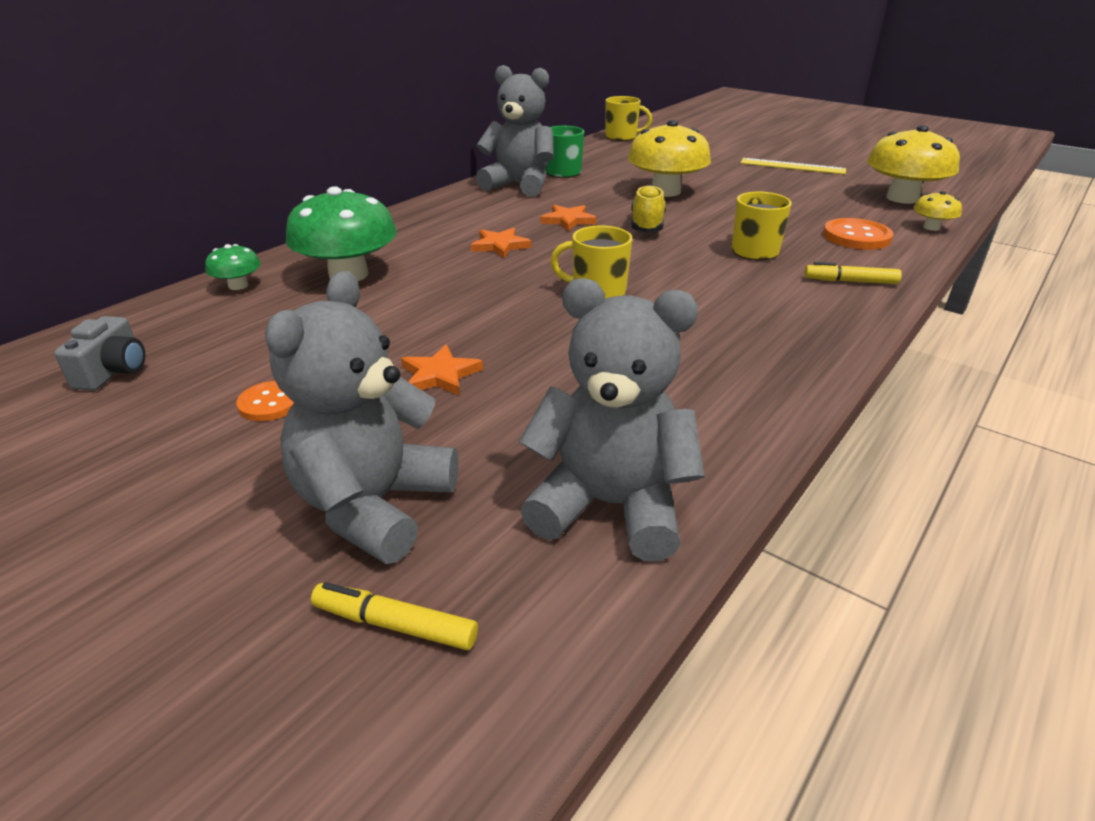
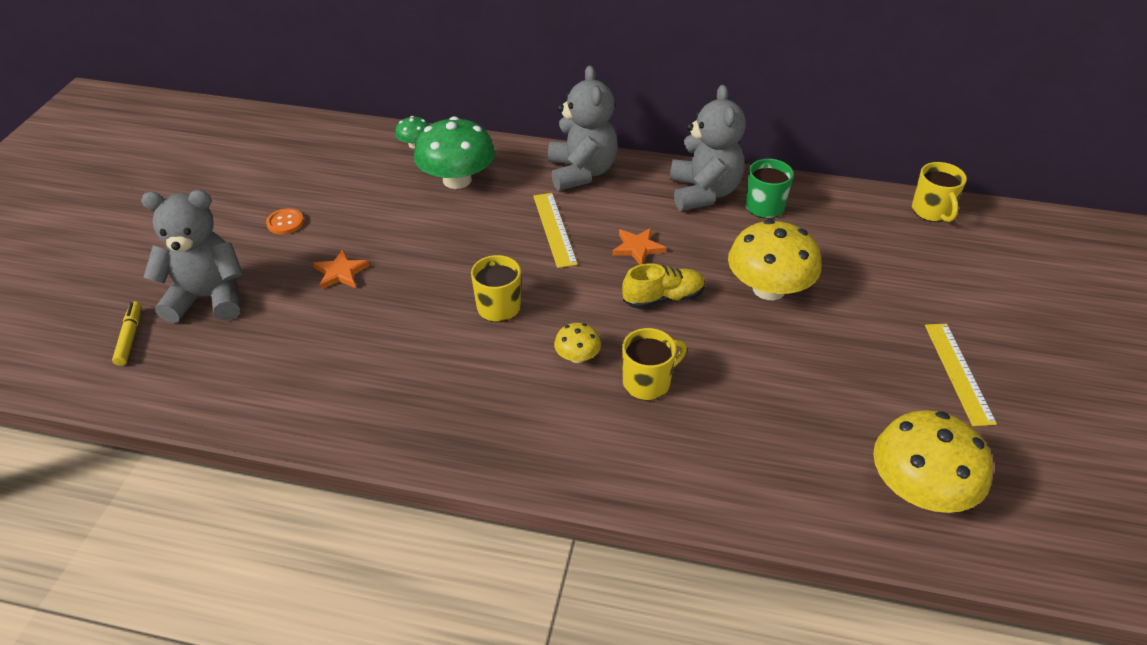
camera: 65 degrees right, 10 degrees up
grey camera [54,316,146,391] -> none
orange star [471,228,532,258] -> yellow ruler [533,193,578,268]
grey teddy bear [519,278,704,561] -> grey teddy bear moved to [548,66,618,191]
yellow marker [804,262,902,284] -> none
orange button [823,218,893,250] -> none
yellow mushroom [913,191,962,231] -> yellow mushroom moved to [554,323,601,363]

